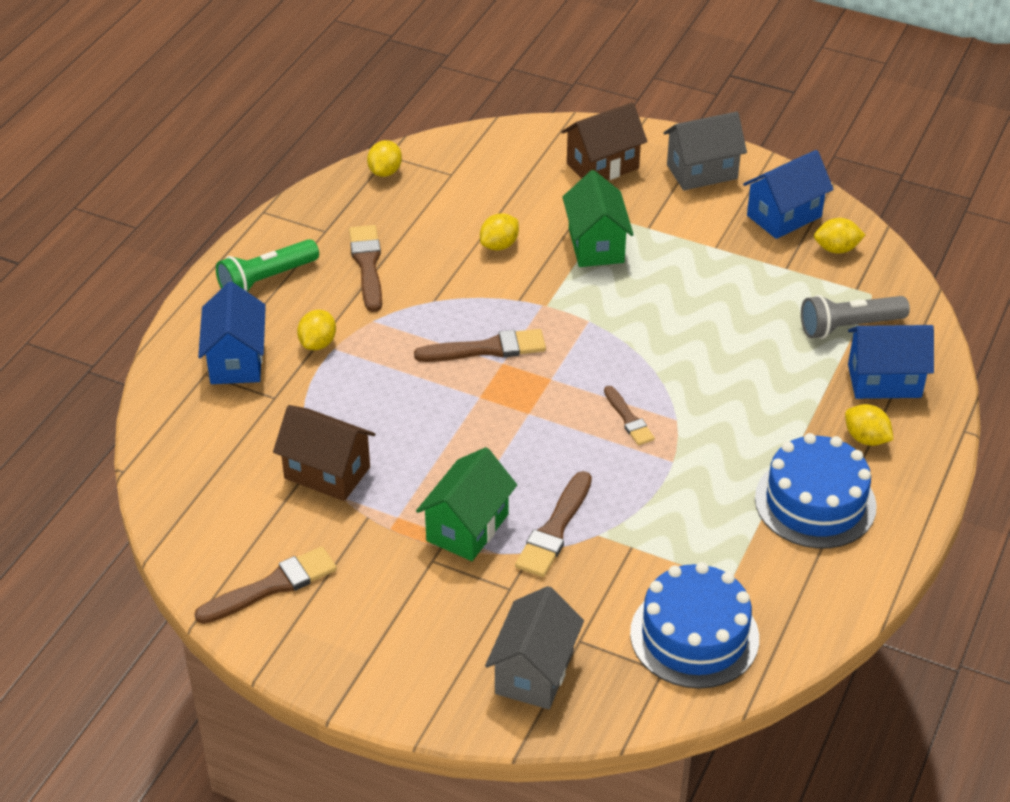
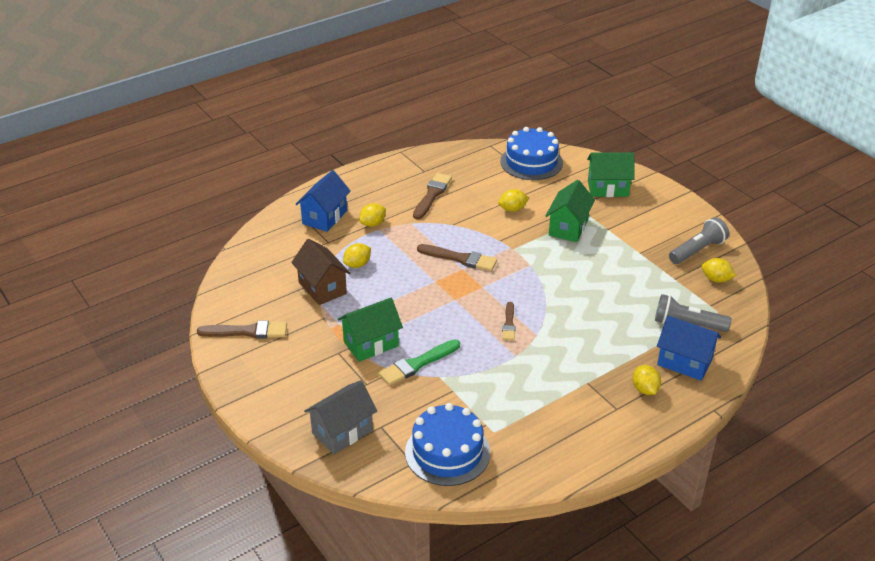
camera: 30 degrees right, 5 degrees down
green flashlight [216,239,319,292] -> none
yellow lemon [367,140,402,177] -> yellow lemon moved to [343,243,371,268]
brown brush [515,471,592,577] -> green brush [378,339,460,386]
brown house [561,102,647,180] -> green house [587,153,635,197]
grey house [663,112,747,190] -> none
blue house [743,150,834,239] -> grey flashlight [669,217,729,264]
blue cake [755,433,877,548] -> blue cake moved to [500,127,563,180]

